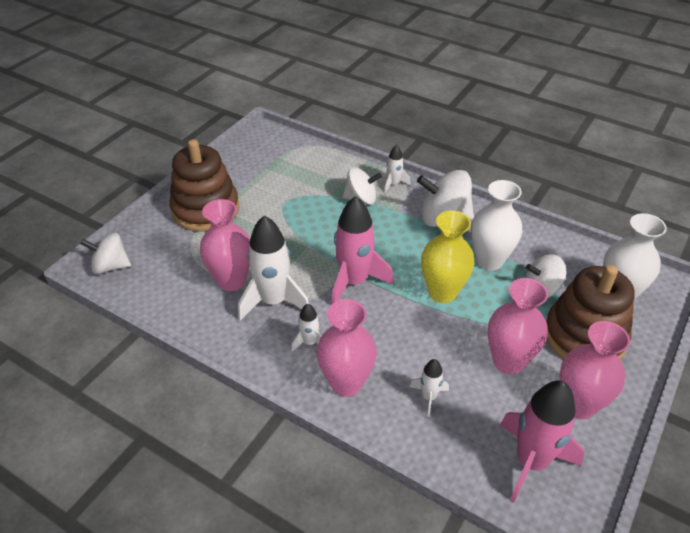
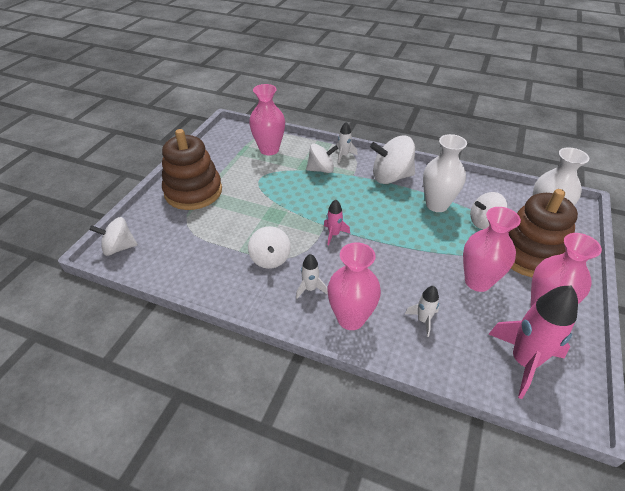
camera: 10 degrees left, 0 degrees up
pink vase [200,199,250,291] -> pink vase moved to [249,84,285,155]
white rocket [238,216,309,321] -> white spinning top [248,226,291,269]
pink rocket [331,196,394,305] -> pink rocket [324,199,350,246], size x0.49
yellow vase [421,211,475,303] -> none

